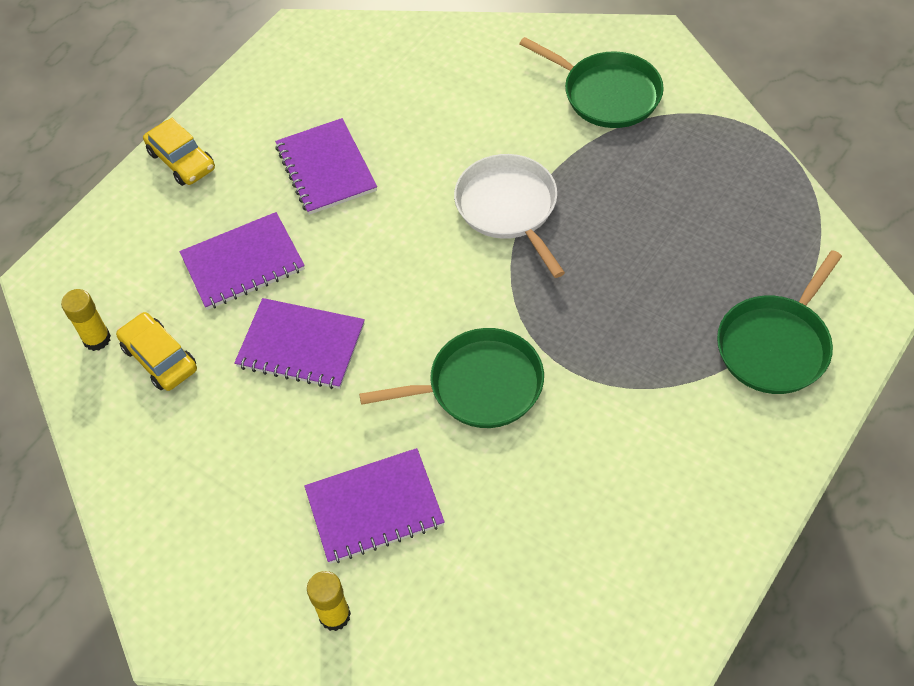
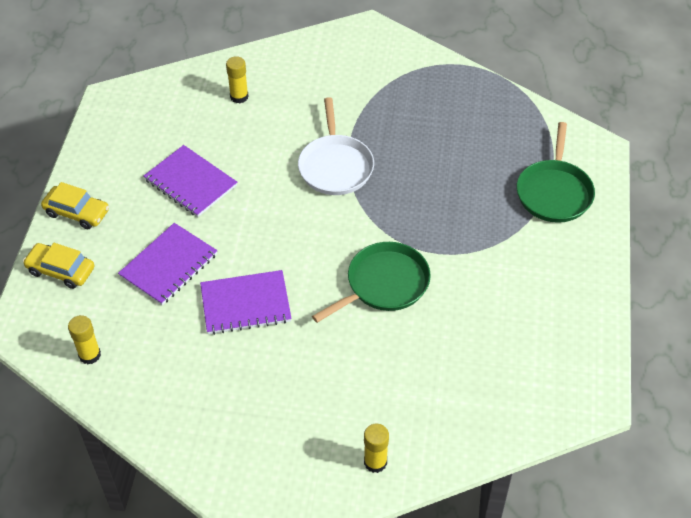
camera: 30 degrees left, 5 degrees down
yellow car [116,312,197,391] -> yellow car moved to [23,243,95,289]
purple notebook [304,448,445,564] -> none
white pan [454,154,565,278] -> white pan turned 135 degrees counterclockwise [298,97,374,195]
green pan [519,37,664,128] -> none
none -> yellow glue stick [226,56,248,103]

